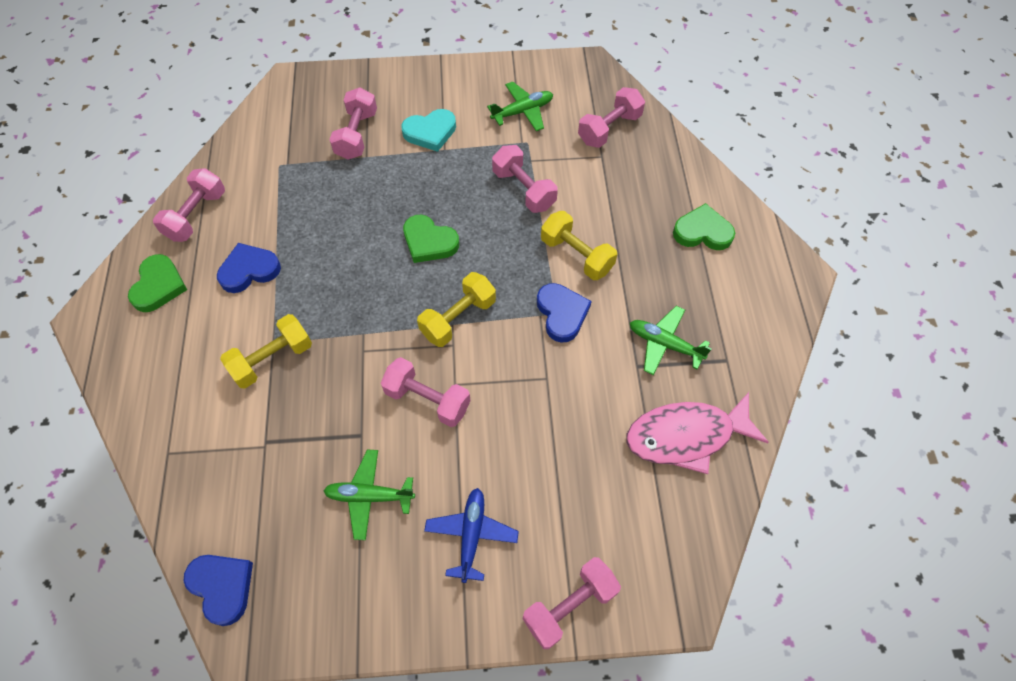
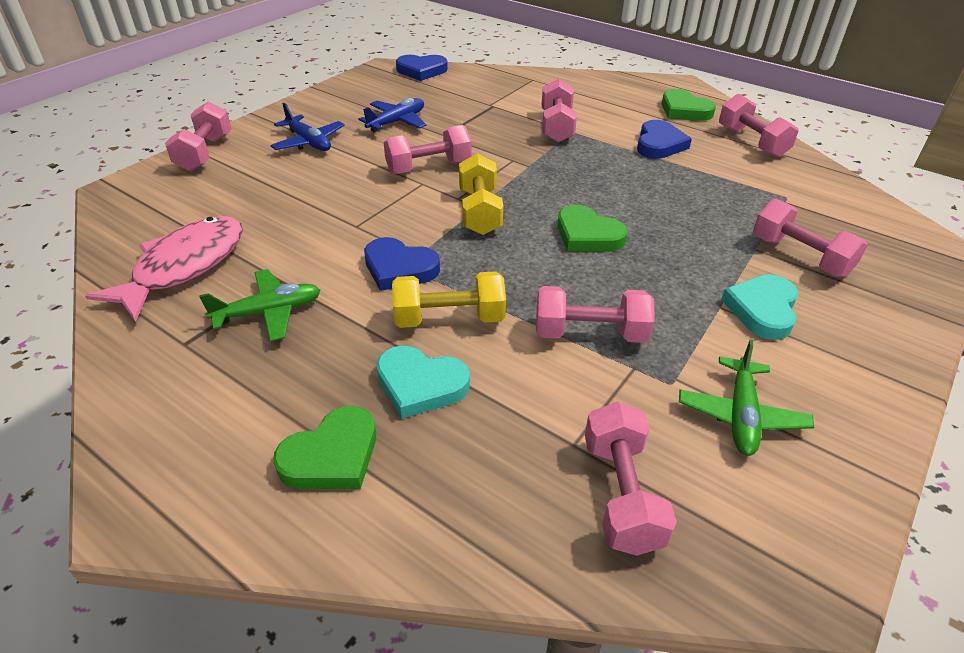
camera: 130 degrees right, 20 degrees down
yellow dumbbell [220,314,312,388] -> pink dumbbell [542,79,577,143]
green plane [324,450,415,540] -> blue plane [358,98,427,133]
green heart [403,215,459,263] -> green heart turned 120 degrees counterclockwise [557,205,627,252]
none -> turquoise heart [376,346,470,419]

